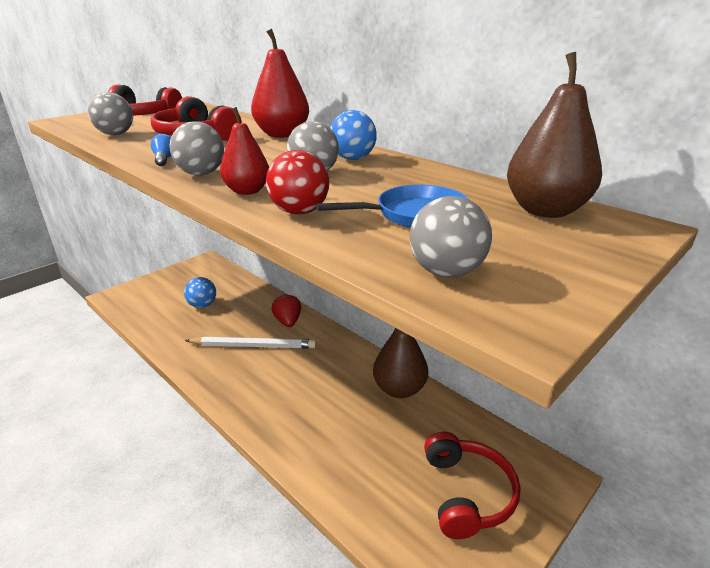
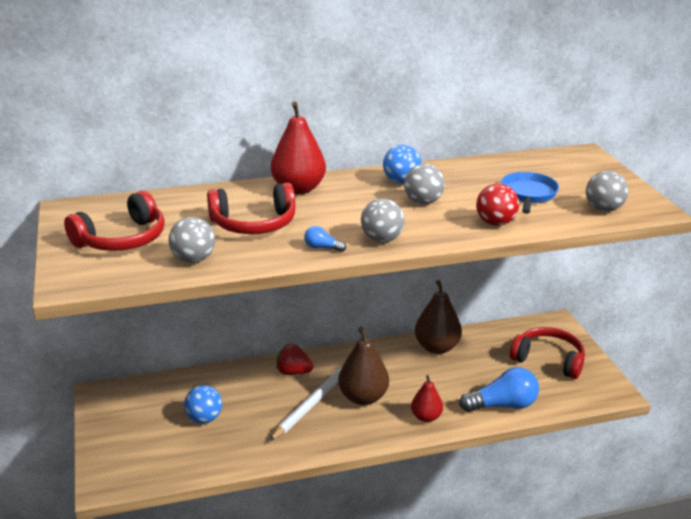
camera: 60 degrees left, 0 degrees up
red pear [220,107,269,195] -> red pear moved to [411,375,443,422]
brown pear [507,52,602,218] -> brown pear moved to [338,327,389,405]
none -> blue light bulb [459,367,539,412]

